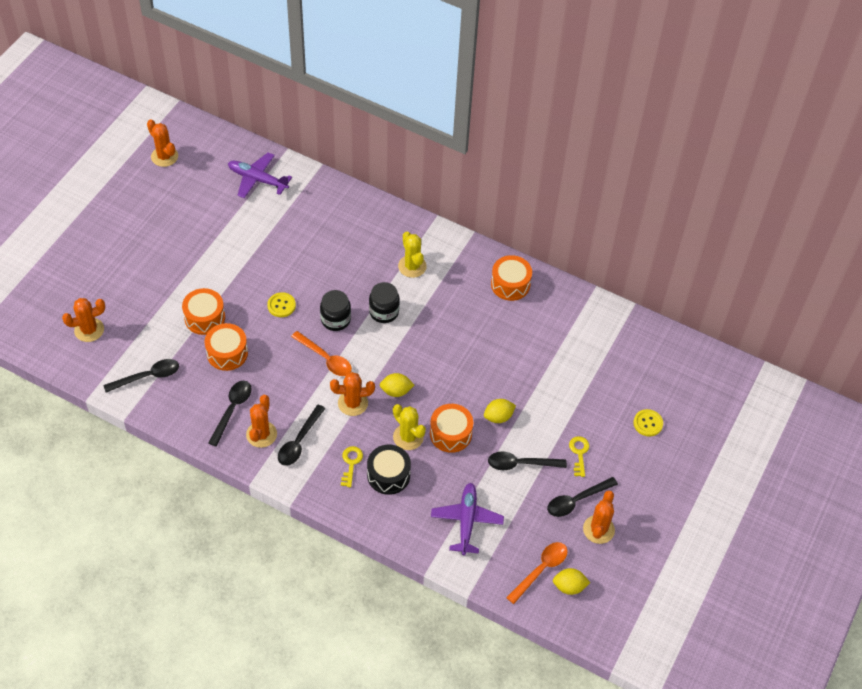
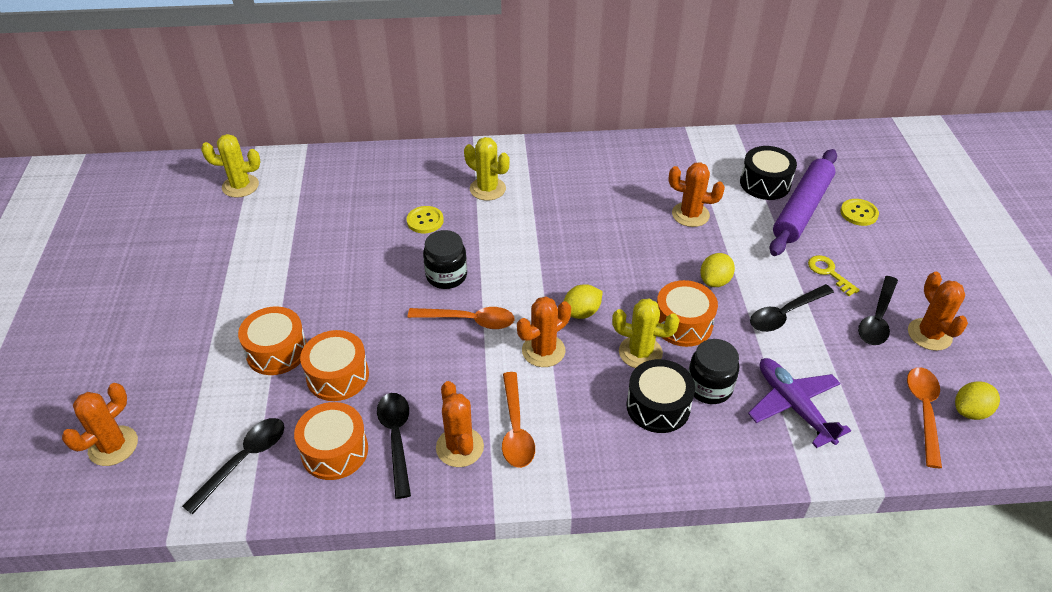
camera: 30 degrees left, 10 degrees down
orange cactus [147,119,178,167] -> orange cactus moved to [669,162,725,227]
purple plane [228,152,292,198] -> yellow cactus [201,134,260,198]
yellow button [267,292,296,317] -> yellow button moved to [407,206,444,233]
black spoon [278,405,326,466] -> orange spoon [502,372,535,468]
yellow key [341,446,363,487] -> none
black jar [369,282,400,323] -> black jar moved to [688,339,739,404]
orange drum [491,255,532,301] -> orange drum moved to [294,402,368,480]
none -> black drum [740,146,797,200]
none -> purple rolling pin [769,149,837,256]

